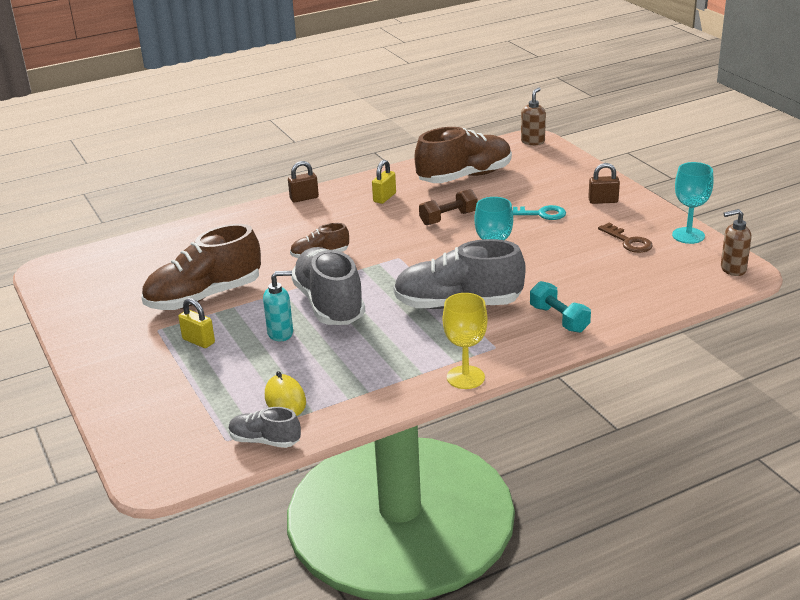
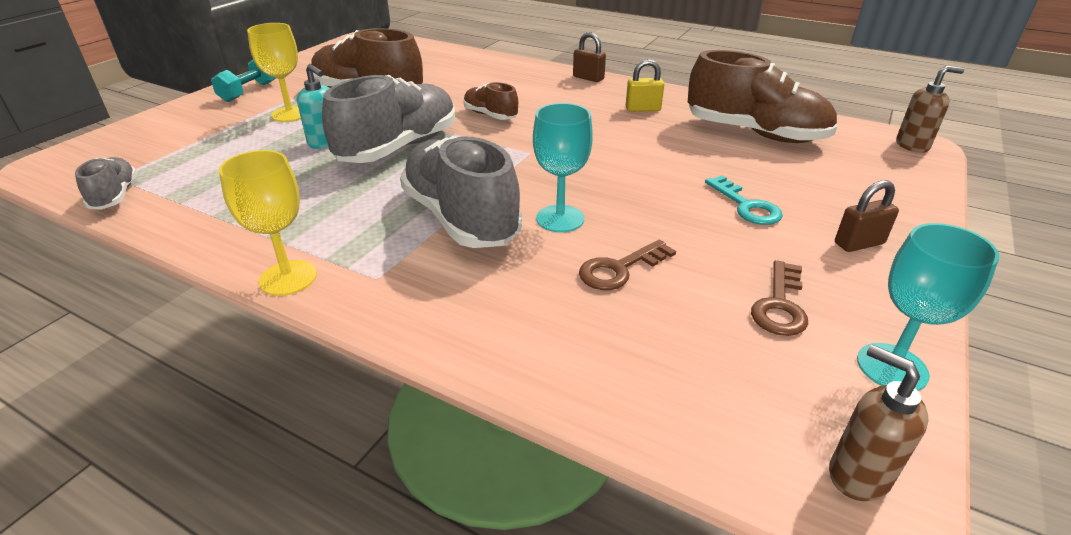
camera: 55 degrees right, 5 degrees up
yellow padlock [178,298,215,348] -> yellow goblet [247,23,301,122]
yellow mouse [265,371,306,416] -> none
brown dumbbell [419,189,478,225] -> none
turquoise dumbbell [530,281,591,333] -> turquoise dumbbell moved to [211,60,276,102]
brown padlock [588,163,620,204] -> brown padlock turned 75 degrees counterclockwise [835,180,899,252]
none -> brown key [579,239,676,290]

